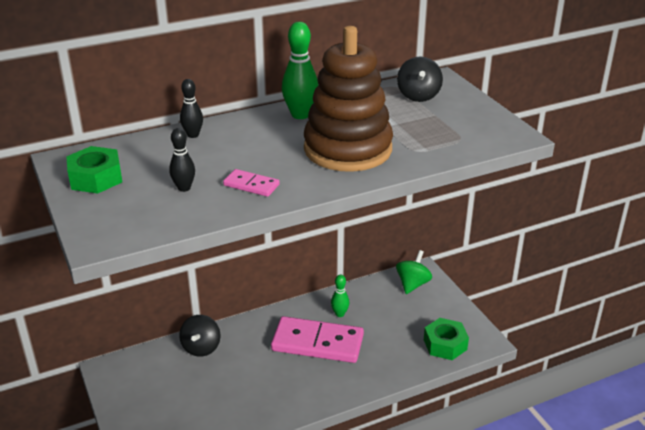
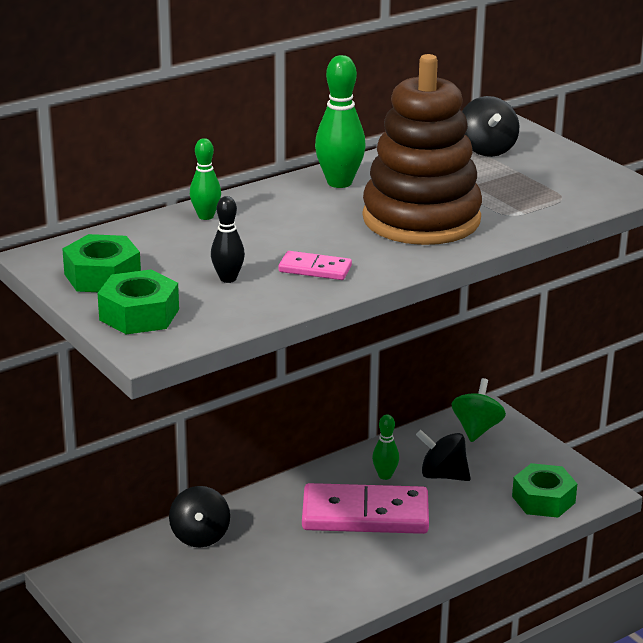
camera: 10 degrees left, 5 degrees down
black bowling pin [180,79,203,138] -> green bowling pin [190,138,221,220]
none -> green nut [98,269,179,335]
none -> black spinning top [416,430,471,481]

